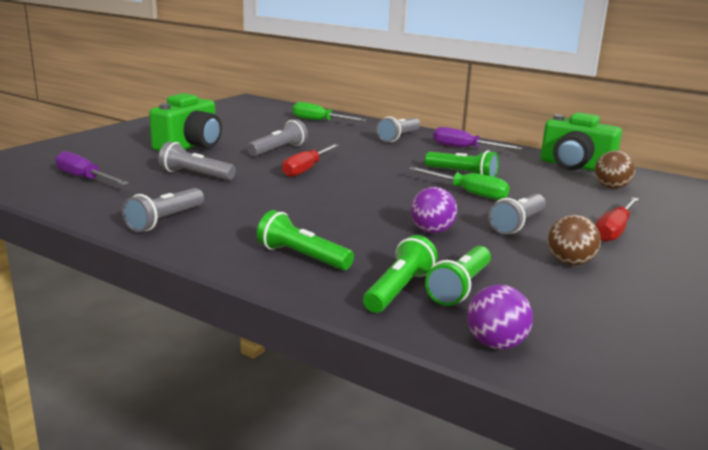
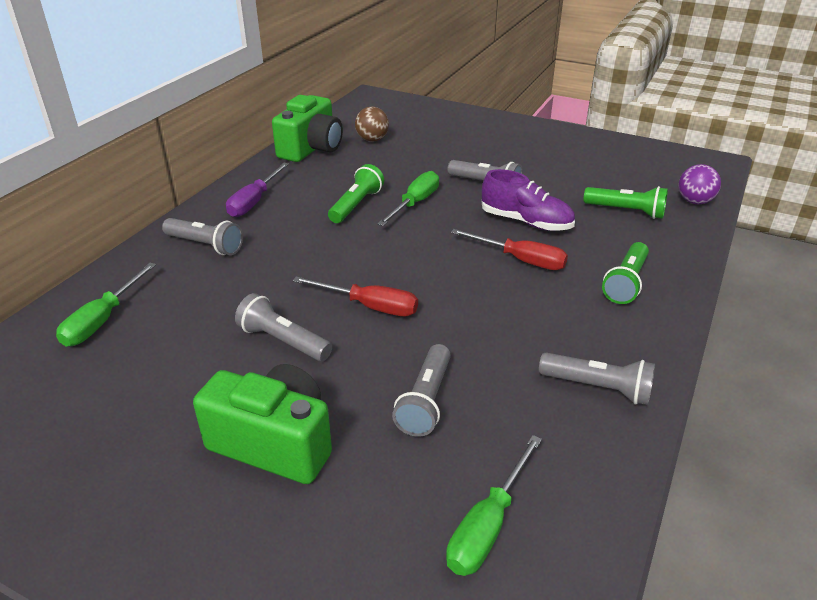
camera: 95 degrees left, 15 degrees up
purple screwdriver [55,151,129,185] -> green screwdriver [446,435,542,576]
green flashlight [363,235,438,313] -> none
purple ball [411,187,457,233] -> purple shoe [481,169,575,231]
brown ball [548,215,601,265] -> none
red screwdriver [596,197,639,242] -> red screwdriver moved to [451,229,568,270]

